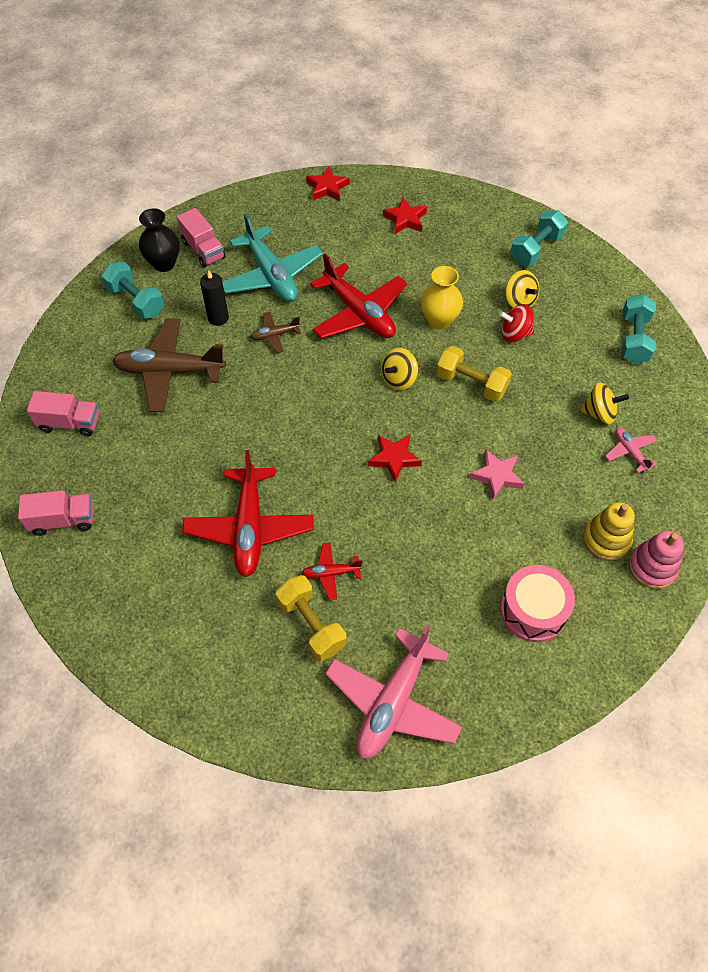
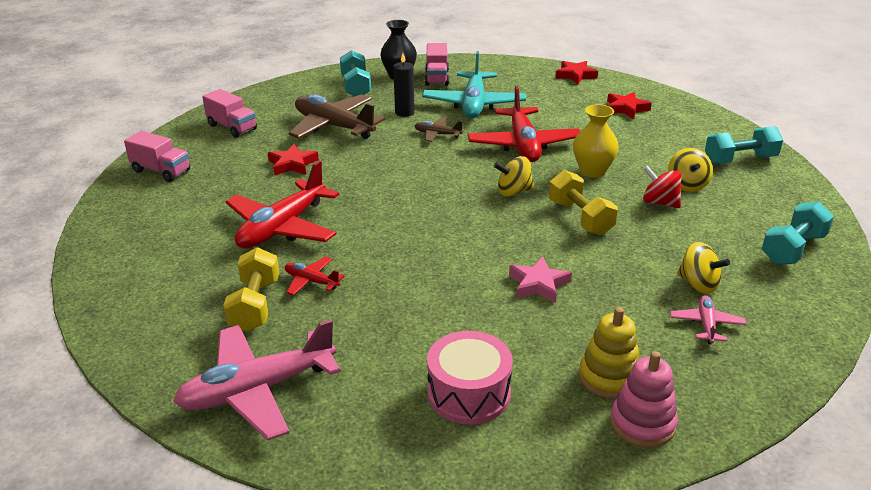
camera: 35 degrees right, 25 degrees down
red star [368,435,422,482] -> red star moved to [268,144,319,176]

